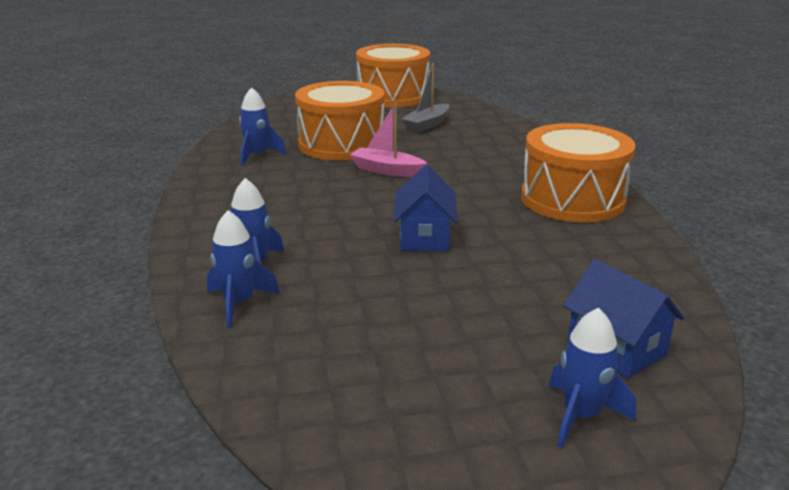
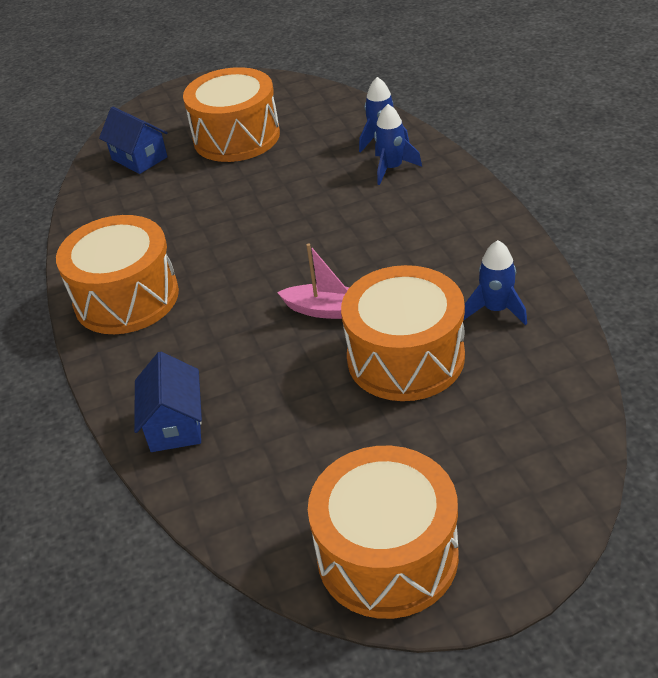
camera: 175 degrees right, 15 degrees up
blue house [394,165,458,252] -> blue house moved to [134,352,202,452]
grey boat [402,63,449,133] -> none
blue rocket [549,308,636,448] -> none
none -> orange drum [183,67,280,162]

